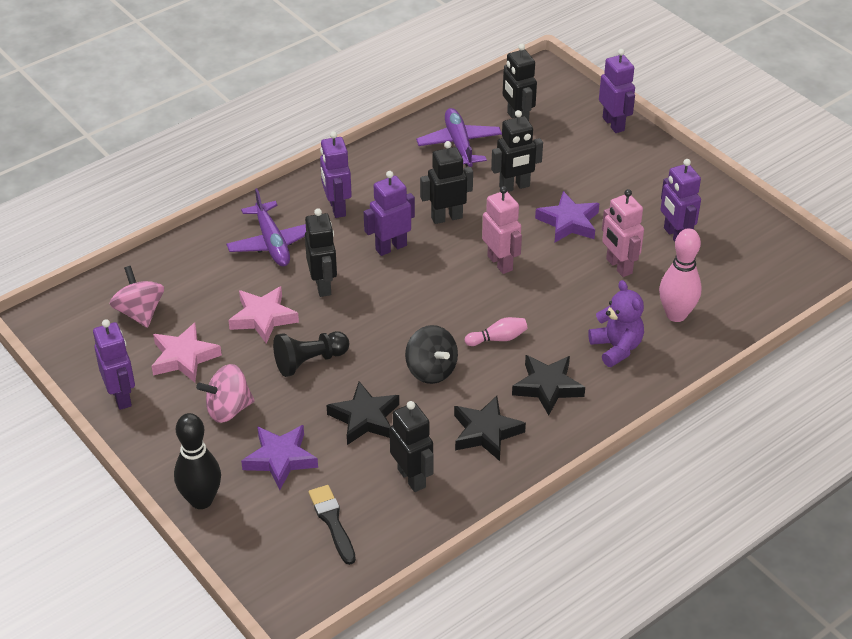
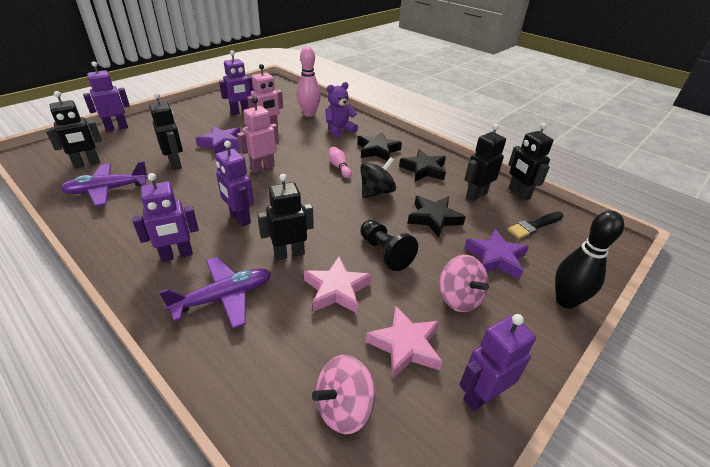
camera: 100 degrees left, 5 degrees down
black robot [420,141,473,224] -> black robot moved to [508,123,553,201]

